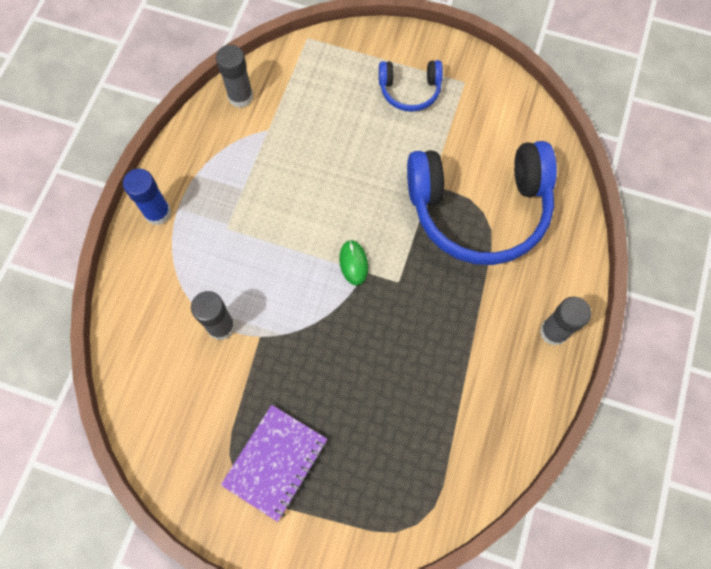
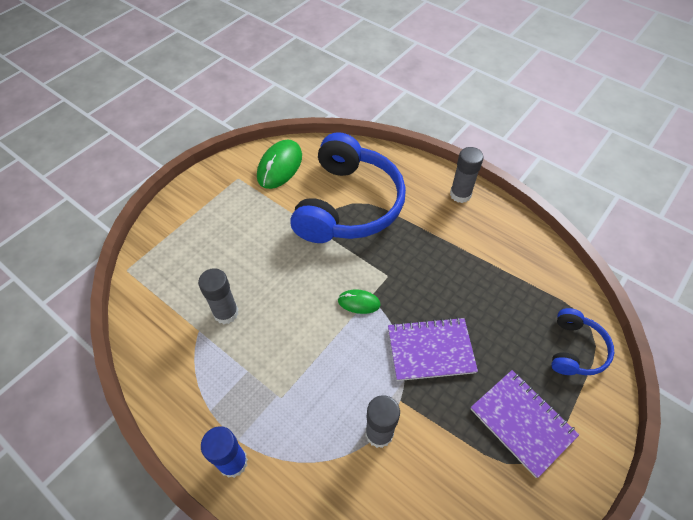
camera: 70 degrees left, 15 degrees down
grey glue stick [216,45,253,108] -> grey glue stick moved to [198,268,238,324]
blue headphones [379,60,443,112] -> blue headphones moved to [551,308,614,375]
none -> green mouse [257,139,302,189]
none -> purple notebook [388,317,478,381]

